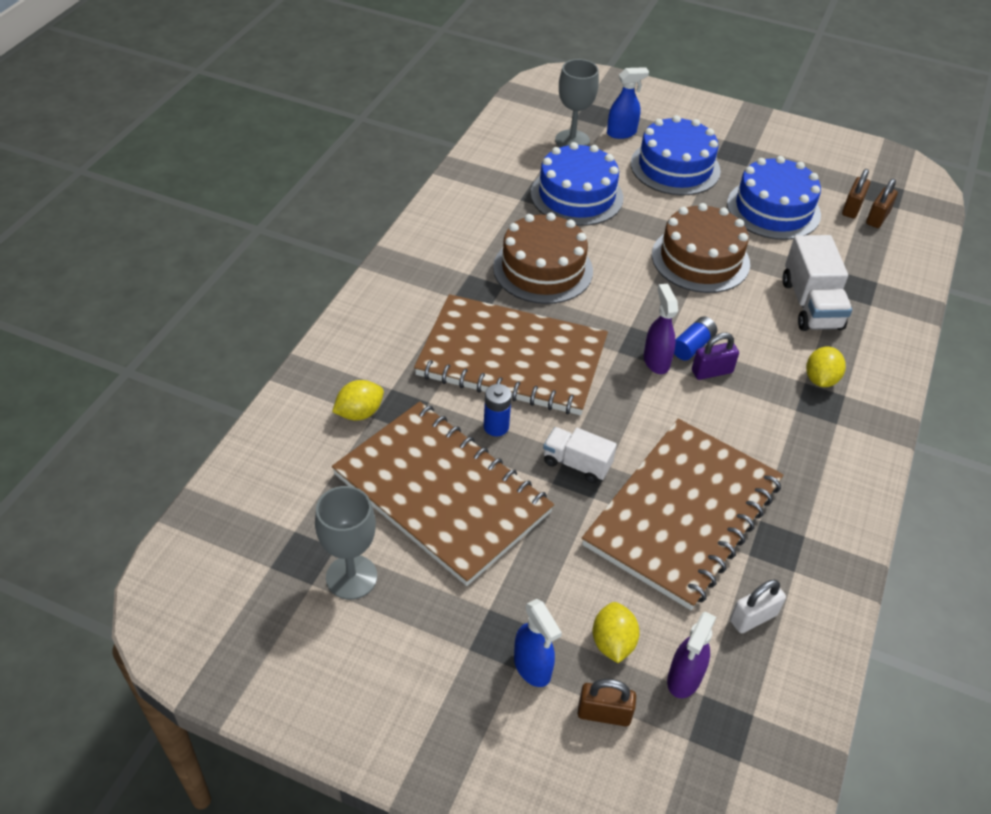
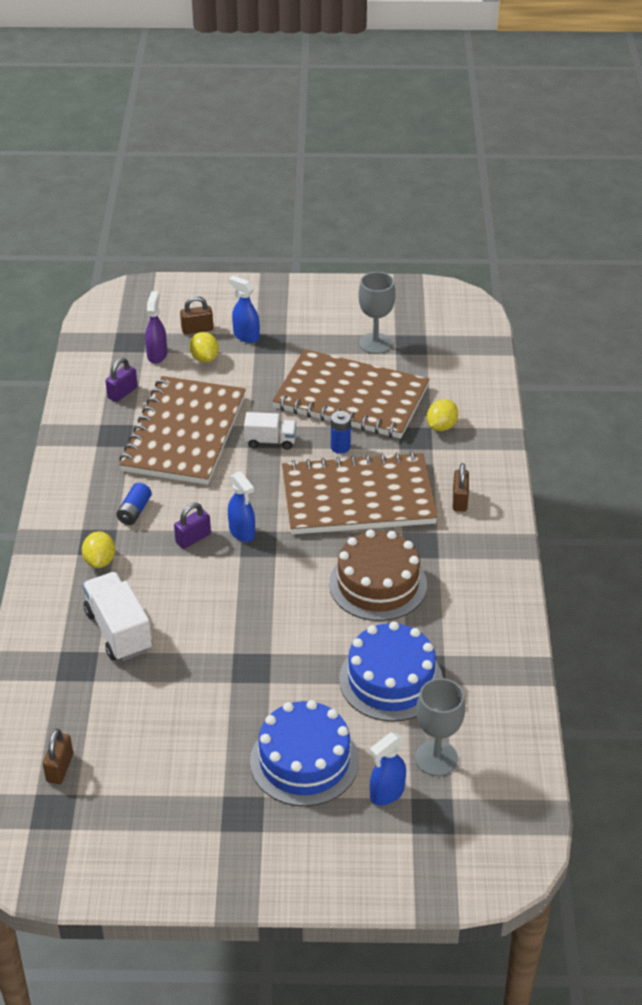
camera: 160 degrees right, 5 degrees down
purple spray bottle [644,284,678,374] -> blue spray bottle [228,471,255,542]
brown cake [652,203,750,293] -> none
blue battery [674,316,717,361] -> blue battery moved to [116,483,152,525]
blue cake [727,156,821,240] -> none
white padlock [730,580,786,633] -> purple padlock [106,358,138,402]
brown padlock [842,169,870,219] -> brown padlock moved to [453,463,469,512]

